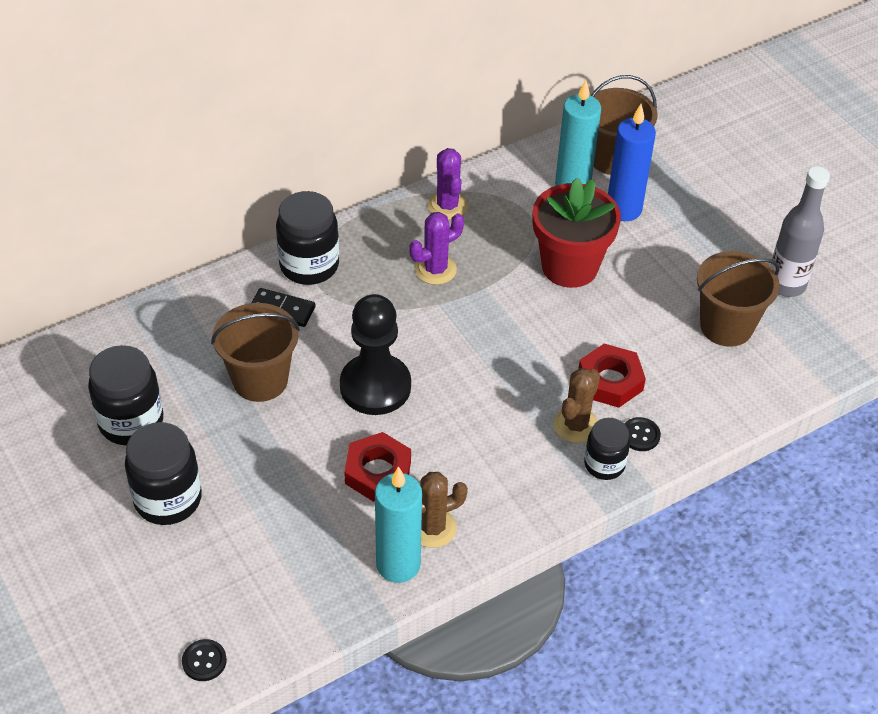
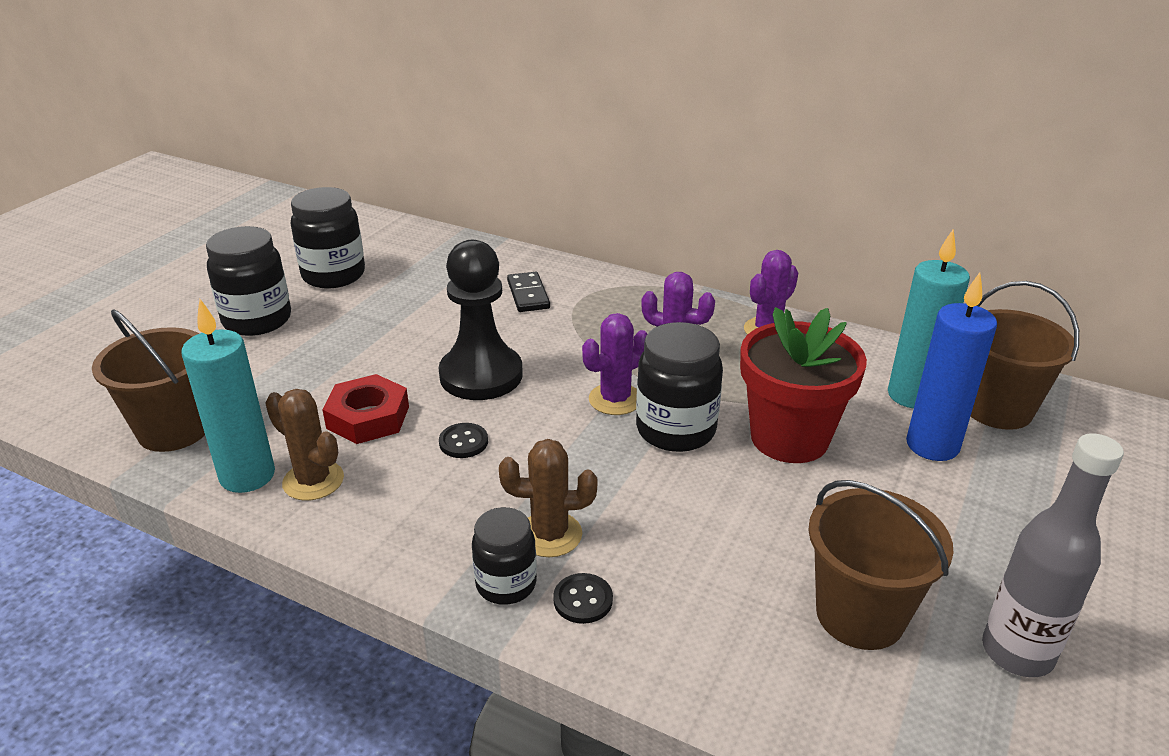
camera: 60 degrees right, 15 degrees down
black button [182,639,227,681] -> black button moved to [439,423,488,458]
brown bucket [211,303,300,402] -> brown bucket moved to [92,309,205,452]
black jar [276,191,339,285] -> black jar moved to [636,322,723,452]
red nut [579,344,646,408] -> none
none -> purple cactus [582,313,647,415]

